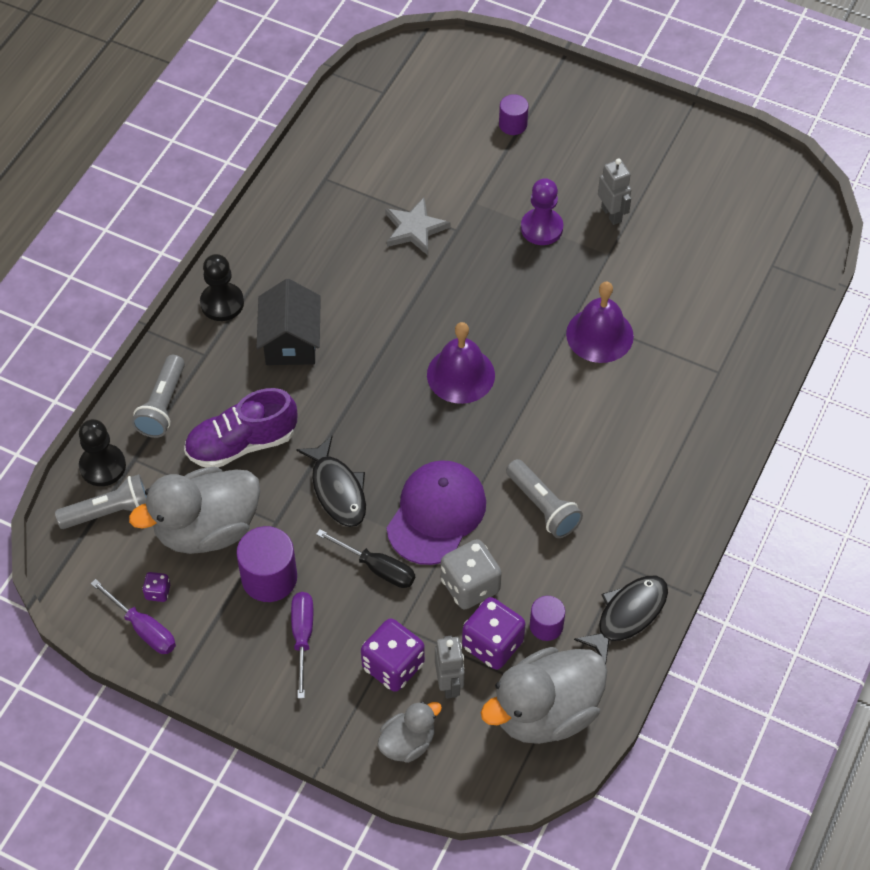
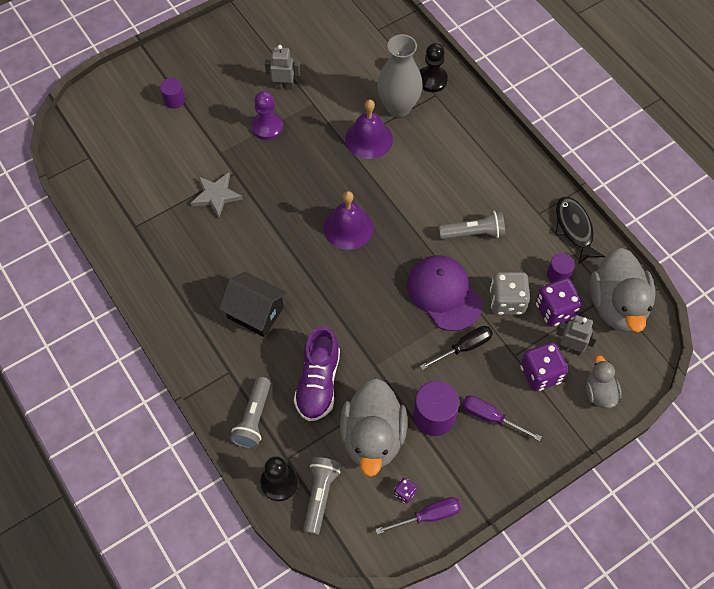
camera: 60 degrees left, 5 degrees up
grey flashlight [132,355,185,438] -> grey flashlight turned 60 degrees clockwise [230,377,271,449]
black pawn [200,254,244,321] -> black pawn moved to [420,43,448,92]
black fish [296,436,366,527] -> none
none -> grey vase [377,34,423,117]

